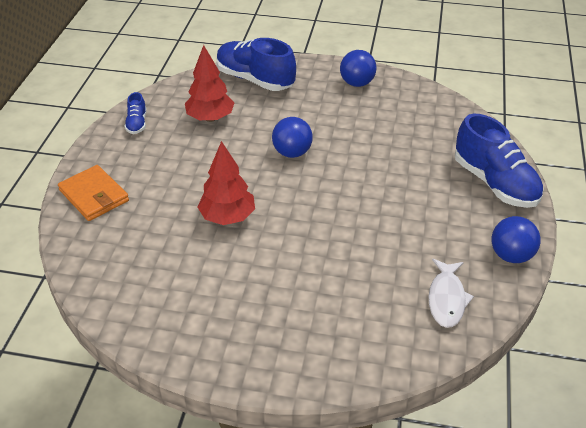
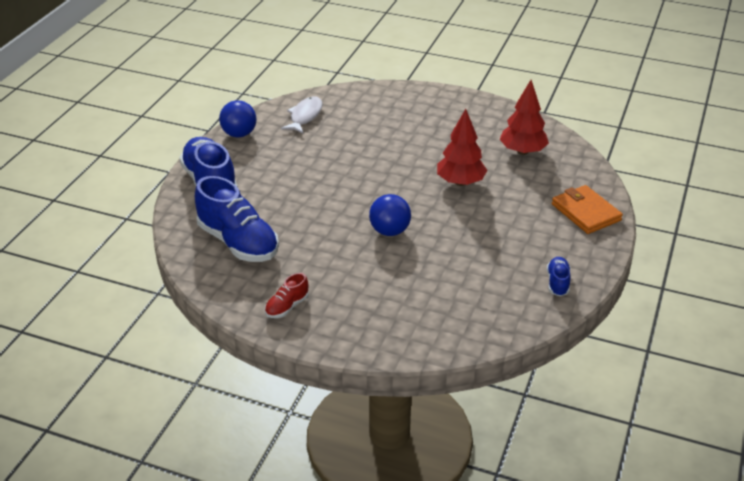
camera: 170 degrees left, 5 degrees down
red tree [185,45,234,122] -> red tree moved to [500,80,549,155]
blue shoe [216,38,296,91] -> blue shoe moved to [195,176,279,262]
blue ball [340,50,377,87] -> red shoe [265,273,309,318]

